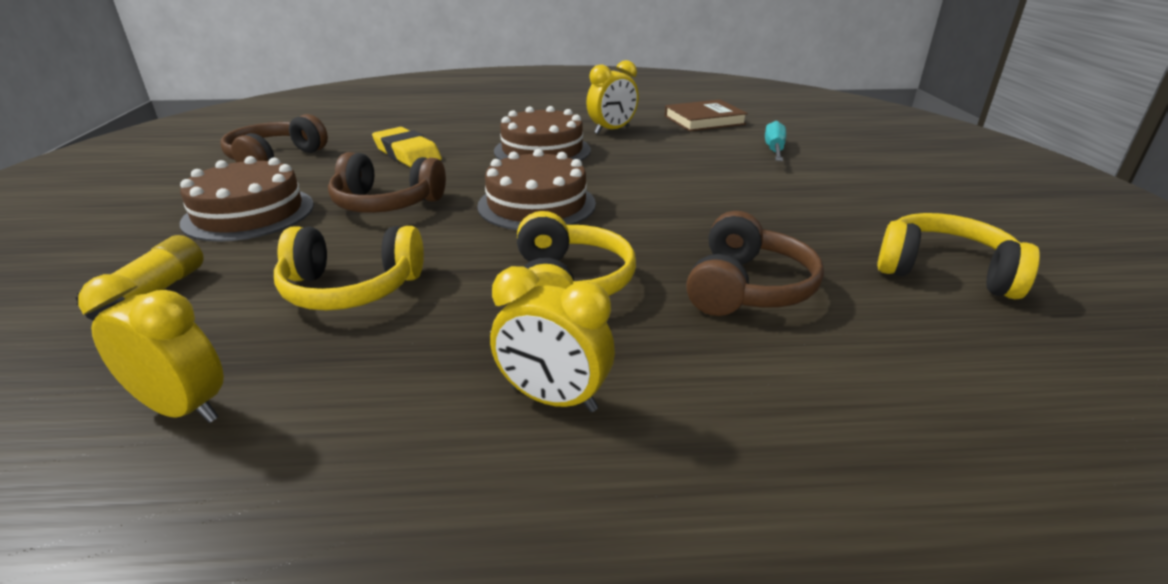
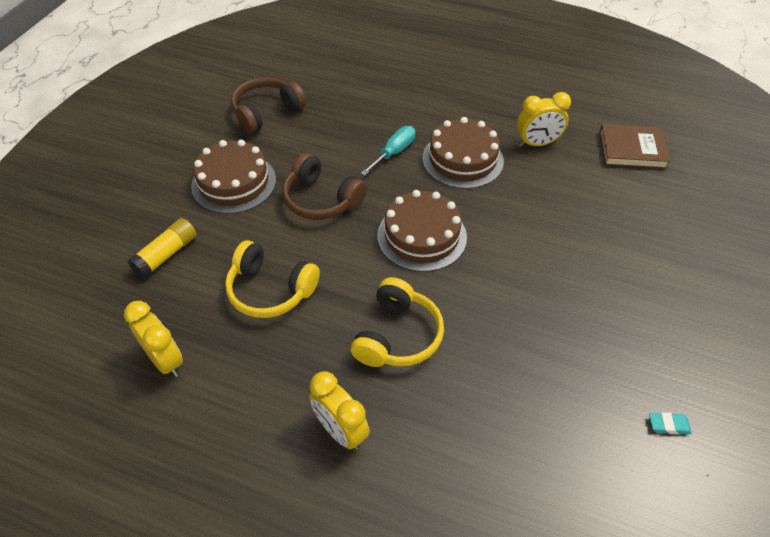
camera: 25 degrees right, 20 degrees up
yellow eraser [372,127,442,167] -> none
brown headphones [686,211,824,316] -> none
turquoise screwdriver [765,121,786,161] -> turquoise screwdriver moved to [361,126,415,176]
yellow headphones [877,213,1040,300] -> turquoise eraser [649,412,692,434]

